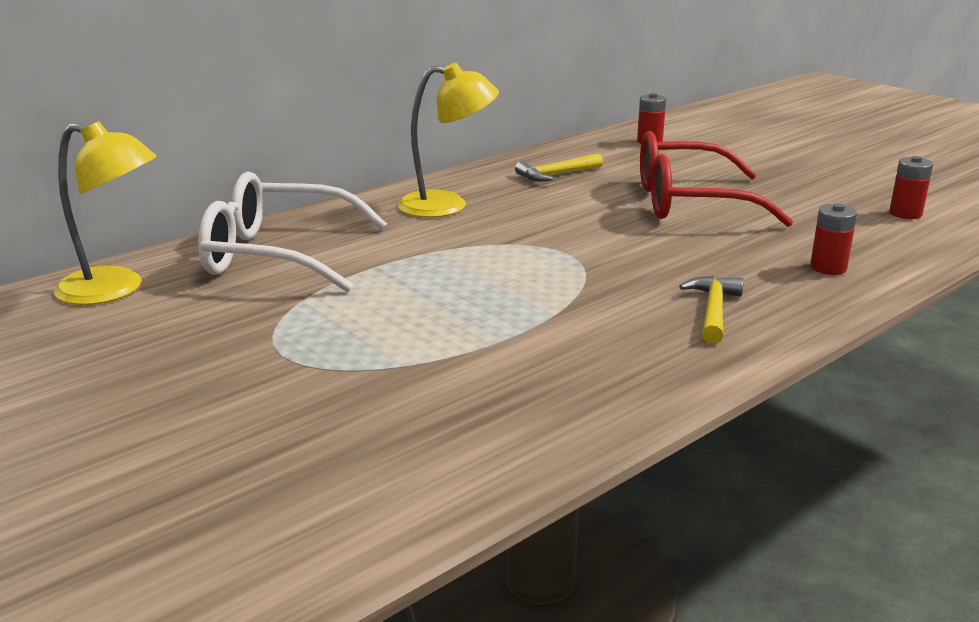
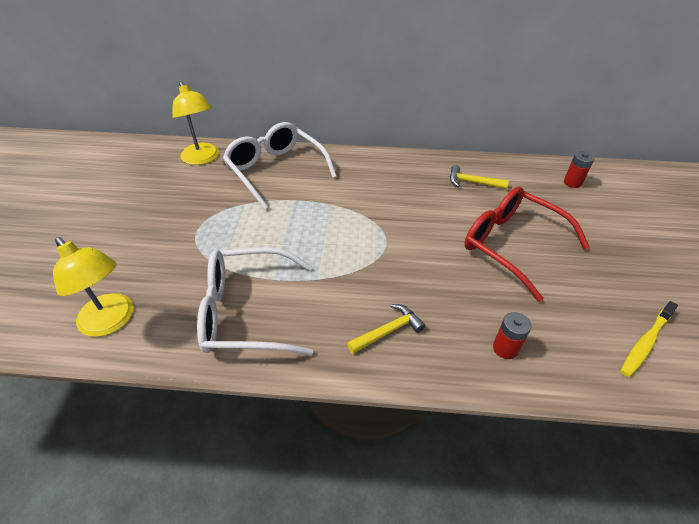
camera: 45 degrees right, 20 degrees up
yellow lamp [398,63,499,218] -> yellow lamp moved to [53,237,133,337]
red battery [889,156,933,219] -> yellow toothbrush [621,301,678,377]
none -> white glasses [197,247,313,356]

